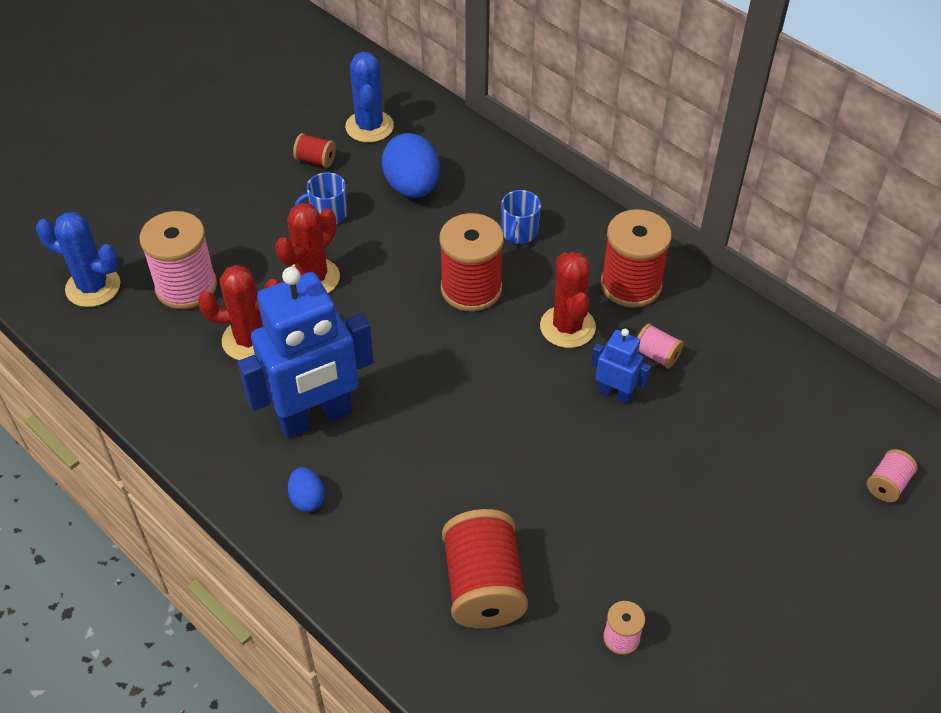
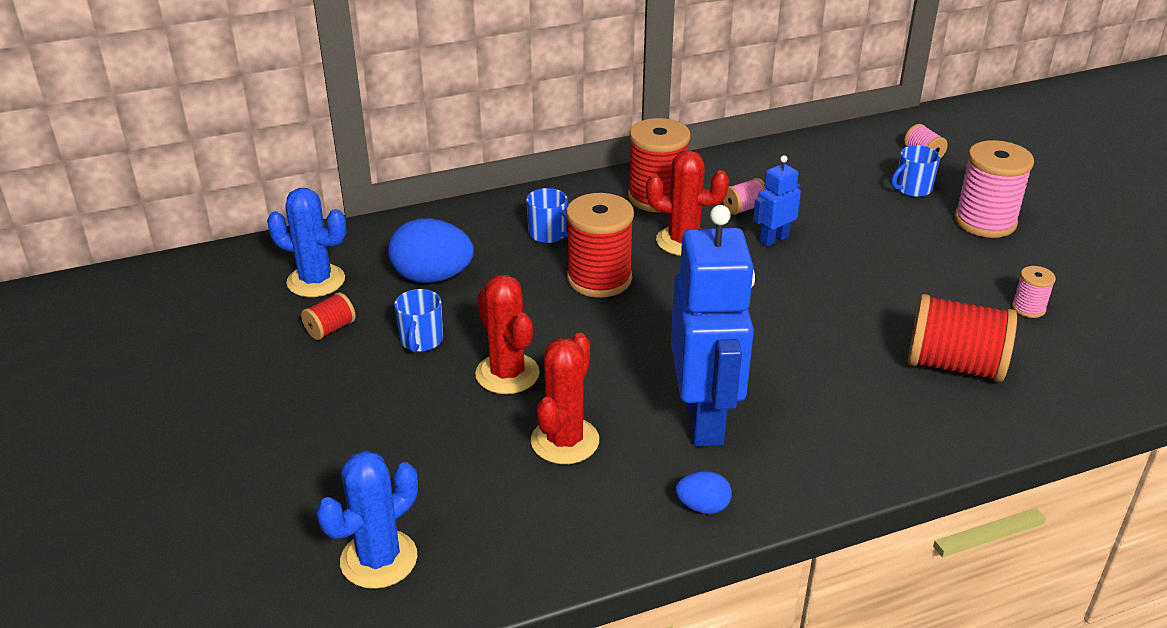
camera: 65 degrees left, 15 degrees down
pink spool [139,211,217,309] -> pink spool moved to [954,140,1034,238]
blue egg [288,467,325,512] -> blue egg moved to [675,471,732,514]
none -> blue mug [891,145,940,197]

